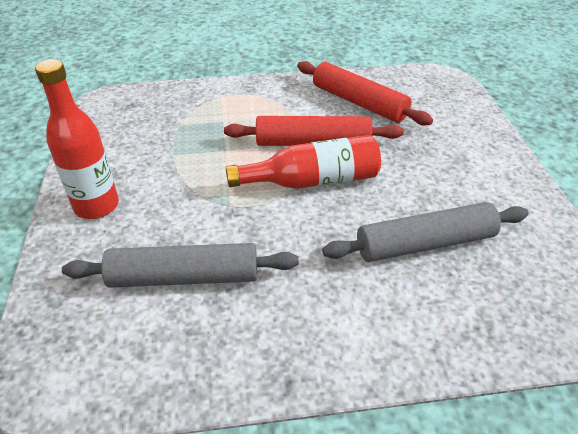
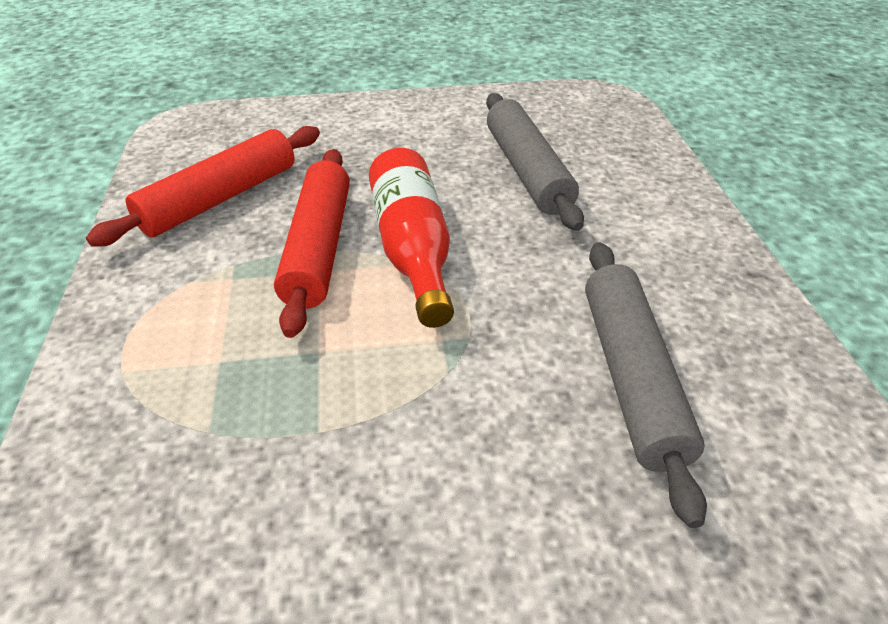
camera: 90 degrees left, 0 degrees up
red bottle [35,59,119,219] -> none

